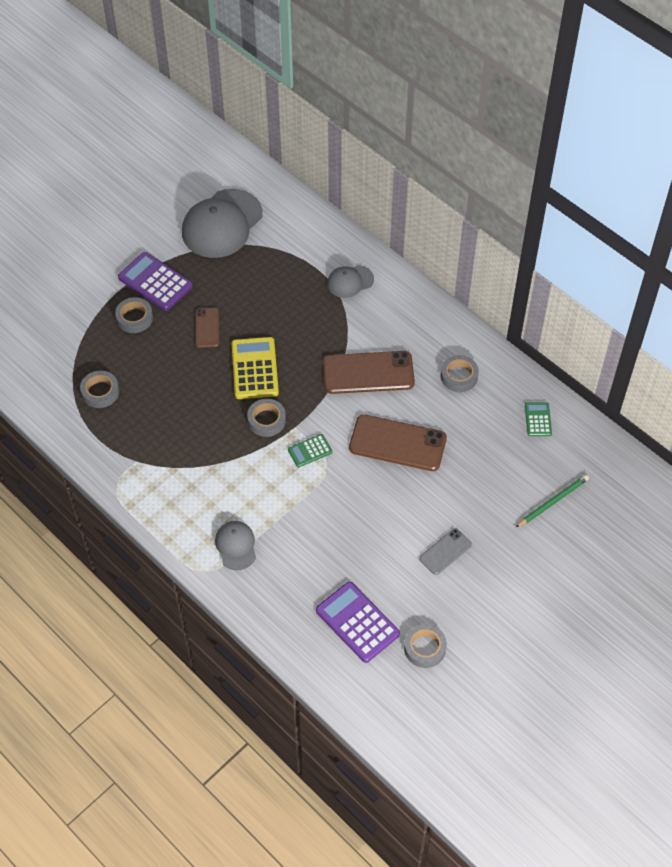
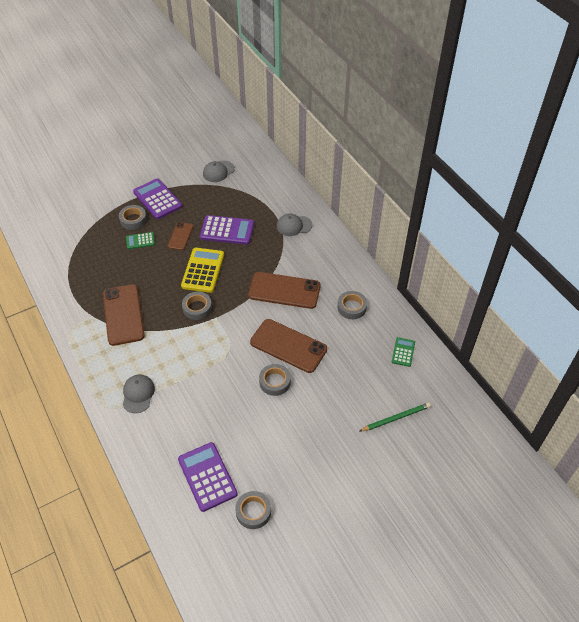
camera: 15 degrees right, 5 degrees down
grey tape [80,371,119,408] -> grey tape moved to [259,364,291,396]
grey cap [182,189,263,258] -> grey cap [203,161,235,182], size x0.51
green calculator [288,434,332,467] -> green calculator moved to [126,232,155,249]
grey phone [419,528,472,575] -> none
none -> brown phone [103,284,145,346]
none -> purple calculator [200,215,254,245]

